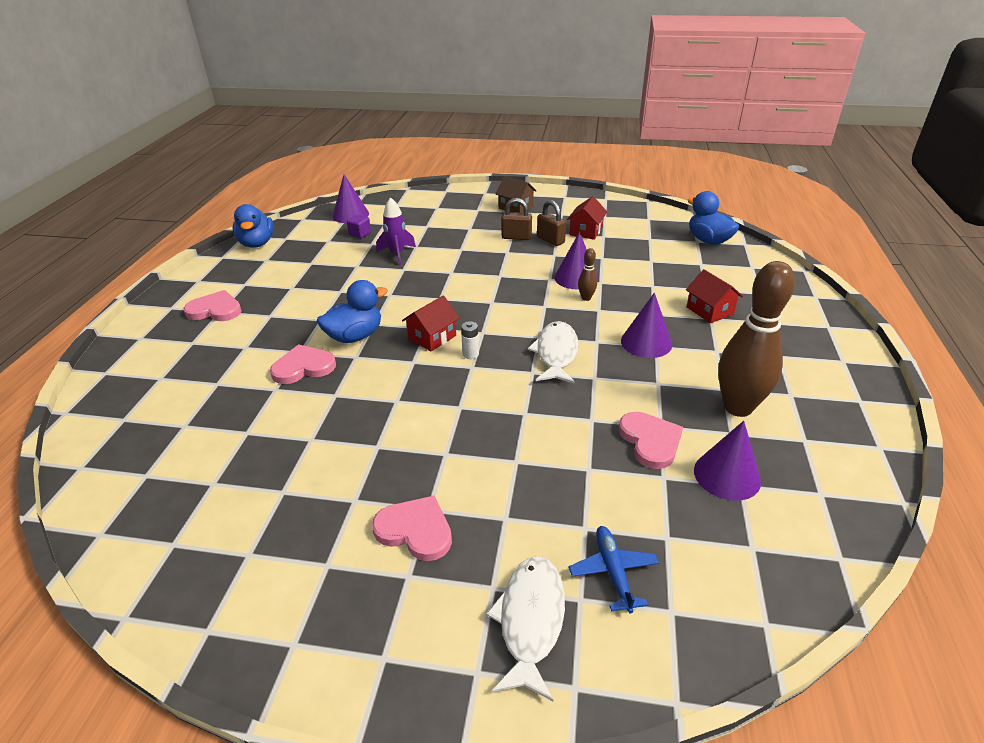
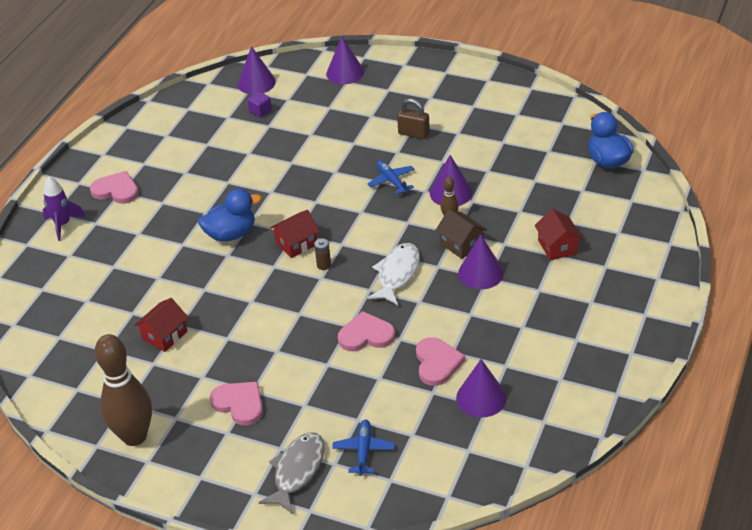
camera: 15 degrees right, 5 degrees up
blue duck [233,204,274,248] -> none
pink heart [270,344,336,384] -> pink heart moved to [338,311,395,351]
purple rocket [376,197,416,265] -> purple rocket moved to [43,177,86,241]
white battery [461,321,479,359] -> brown battery [314,239,331,270]
white fish [486,556,565,701] -> grey fish [258,432,325,514]
brown house [496,176,537,213] -> brown house moved to [436,209,487,259]
brown padlock [537,200,566,246] -> none
red house [567,196,607,240] -> red house moved to [135,298,189,352]
brown bowling pin [718,261,795,417] -> brown bowling pin moved to [95,334,152,446]
none -> purple cone [326,36,364,84]
none -> blue plane [368,161,415,195]

